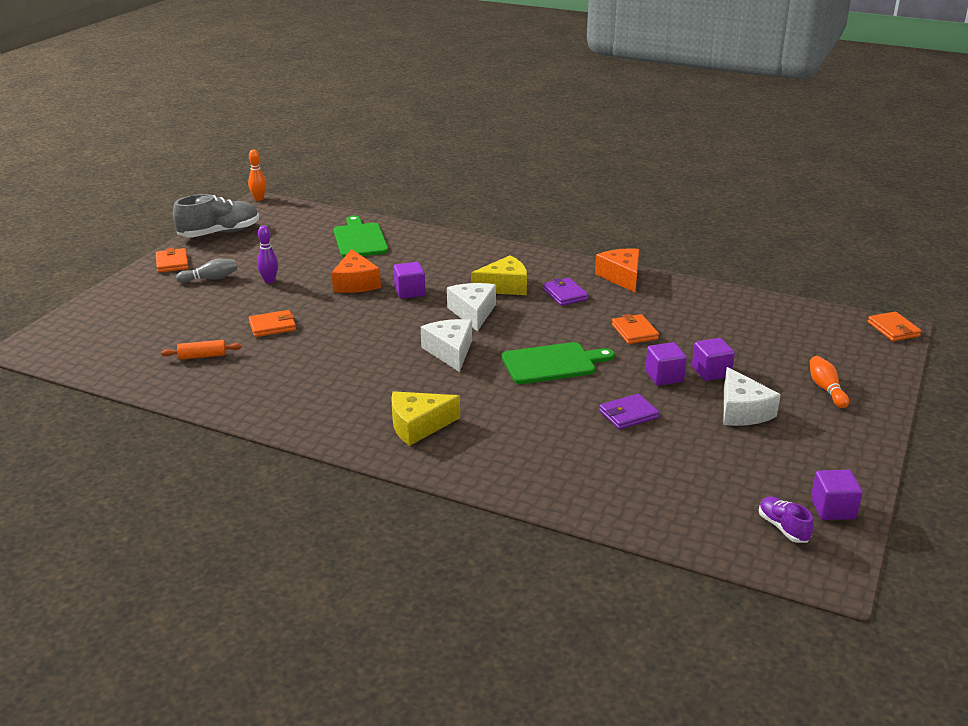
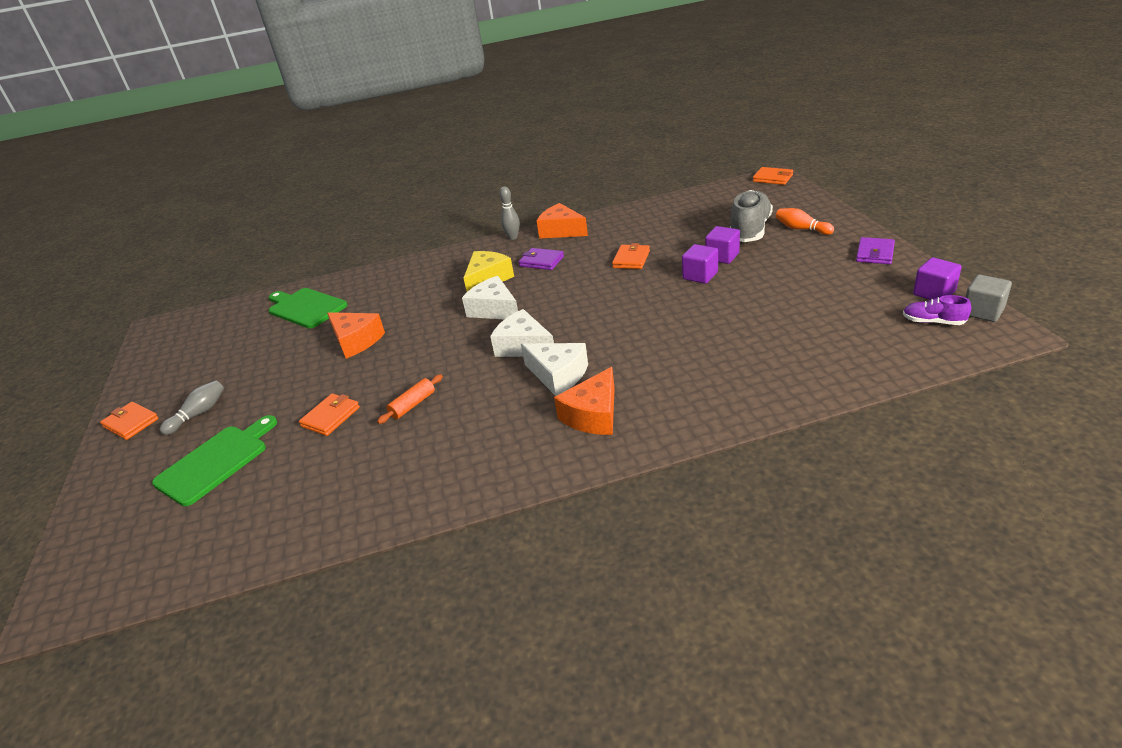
camera: 35 degrees left, 5 degrees up
orange rolling pin [161,340,242,360] -> orange rolling pin moved to [377,374,443,424]
grey shoe [173,194,259,237] -> grey shoe moved to [730,190,773,242]
orange bowling pin [248,149,266,201] -> none
purple bowling pin [257,225,278,284] -> none
yellow cheese [391,391,460,446] -> orange cheese [554,367,615,435]
purple cube [394,262,425,299] -> none
green cutting board [502,342,615,384] -> green cutting board moved to [152,415,277,506]
purple wallet [599,394,659,430] -> purple wallet moved to [856,237,895,264]
orange wallet [612,314,659,344] -> orange wallet turned 75 degrees clockwise [612,243,650,269]
white cheese [724,367,781,426] -> white cheese moved to [521,343,588,396]
none -> grey bowling pin [500,187,520,240]
none -> grey cube [965,274,1012,322]

